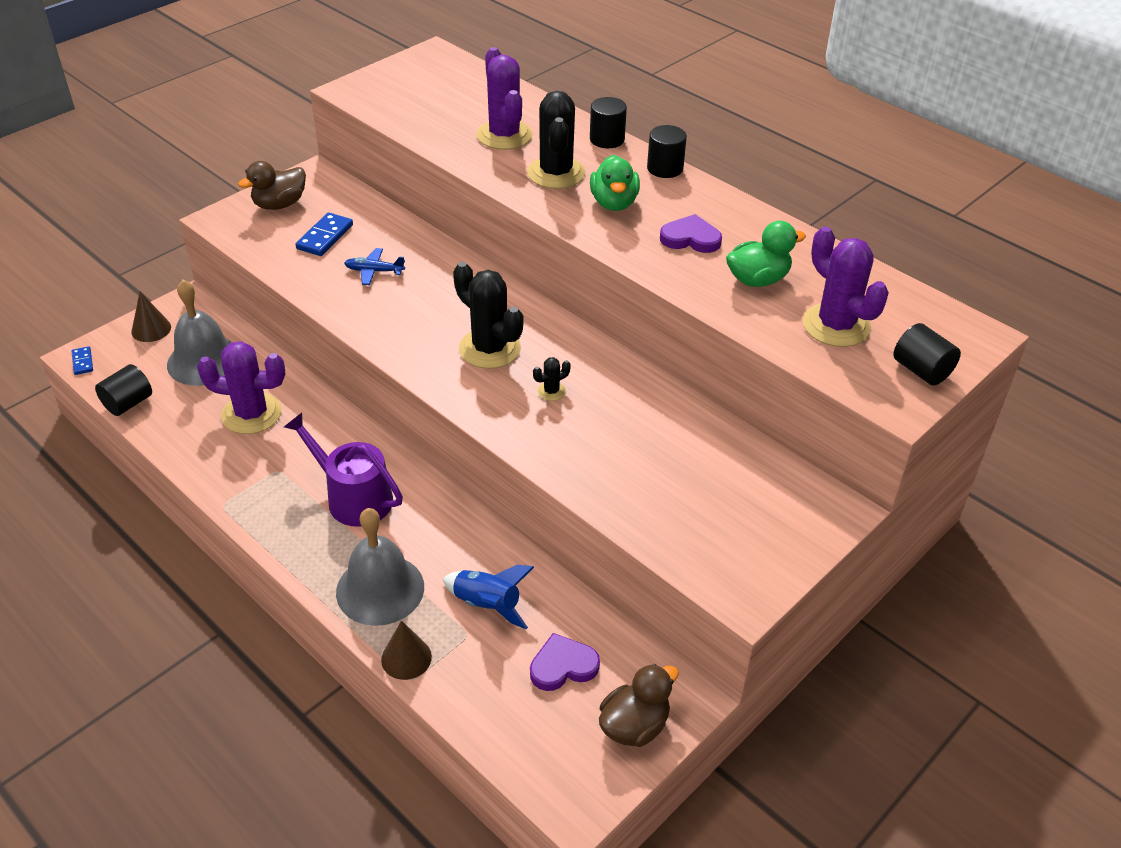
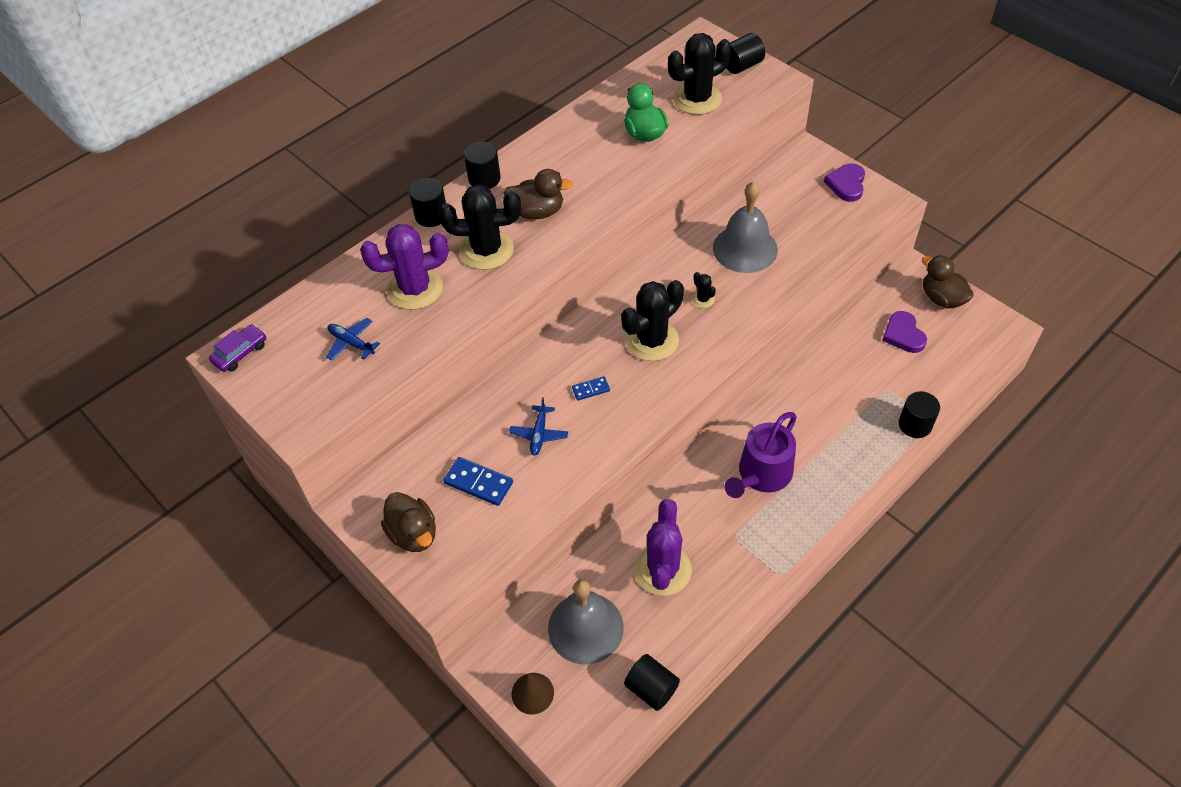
camera: 85 degrees left, 10 degrees up
blue domino [72,346,93,375] -> blue domino moved to [572,376,610,401]
grey bell [336,508,424,626] -> grey bell moved to [713,181,778,273]
brown cone [381,620,432,680] -> black cylinder [899,391,940,438]
blue rocket [443,565,534,629] -> none
green duck [590,155,640,211] -> brown duck [504,169,573,219]
purple heart [660,214,722,253] -> purple heart moved to [824,163,865,202]
purple cactus [803,227,889,347] -> black cactus [668,33,731,115]
none -> purple car [209,324,266,372]
none -> blue plane [326,318,380,361]

